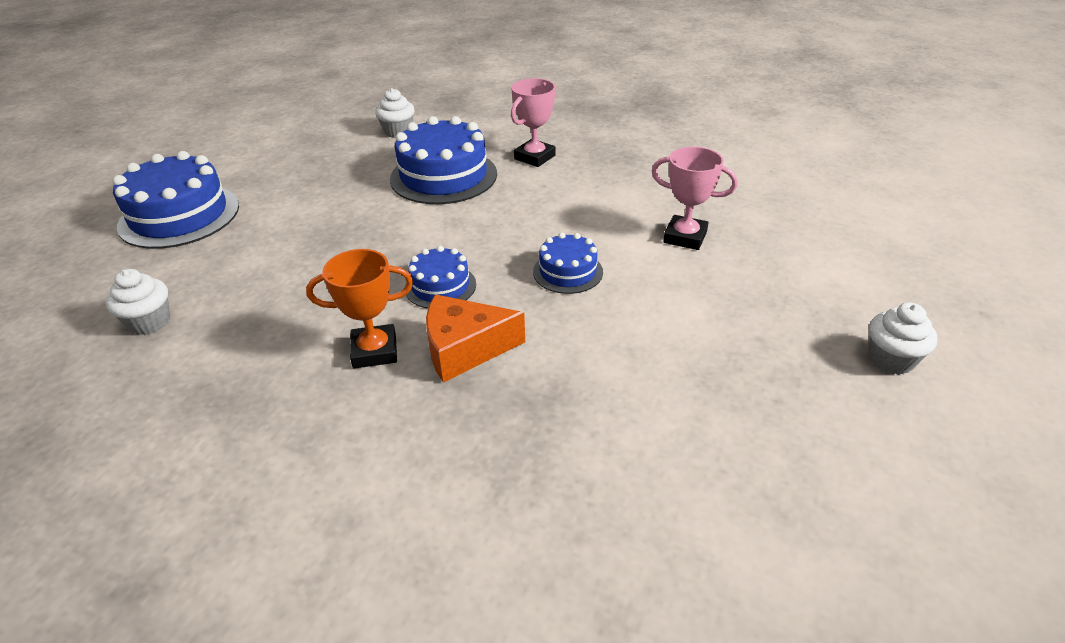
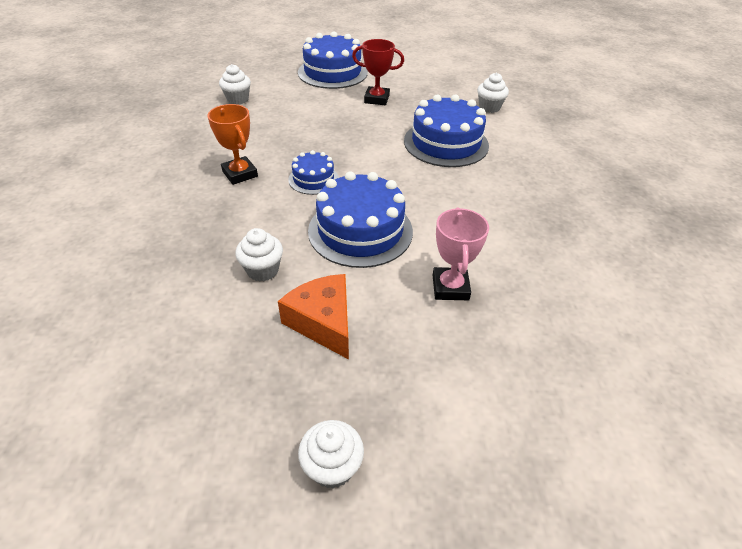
camera: 65 degrees right, 5 degrees up
orange cheese [426,294,525,383] -> orange cheese moved to [278,274,349,360]
pink trophy [511,78,556,167] -> none
blue cake [533,233,603,294] -> blue cake [308,171,413,268], size x1.86
none -> white cupcake [235,228,283,282]
none -> red trophy [352,39,404,105]

